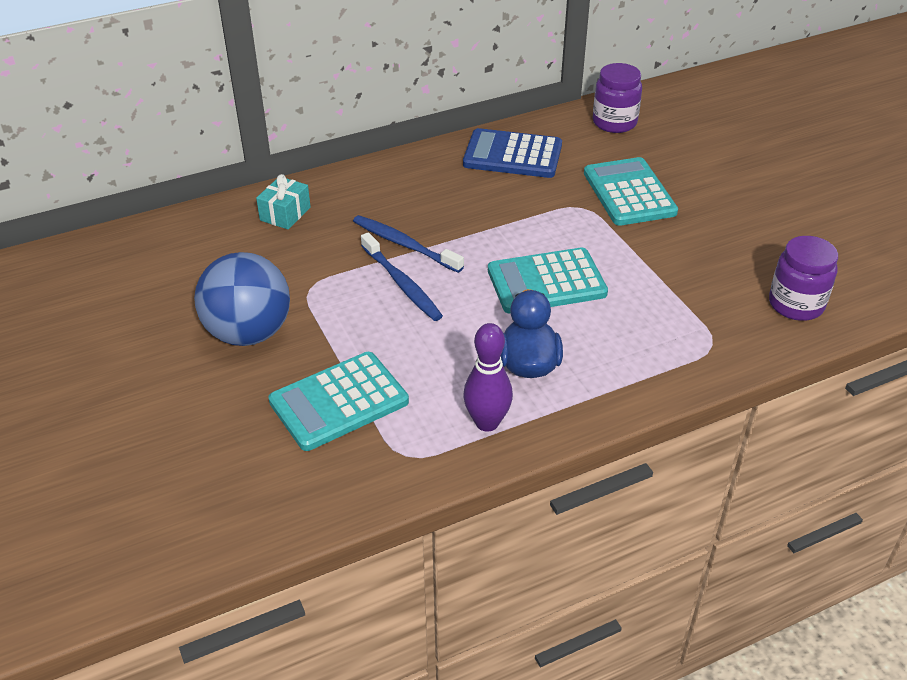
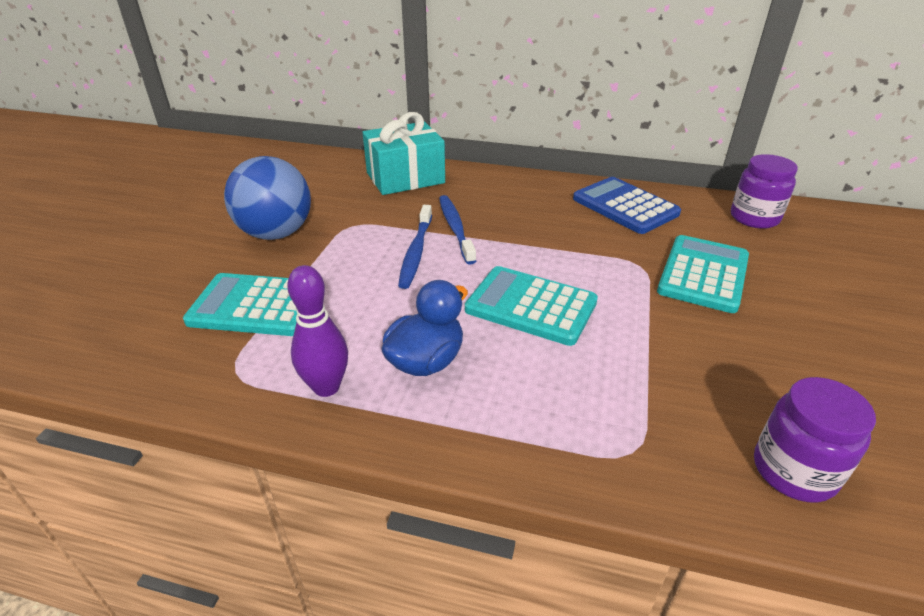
camera: 40 degrees right, 5 degrees down
turquoise gift [256,174,311,229] -> turquoise gift [363,112,445,195], size x1.86

